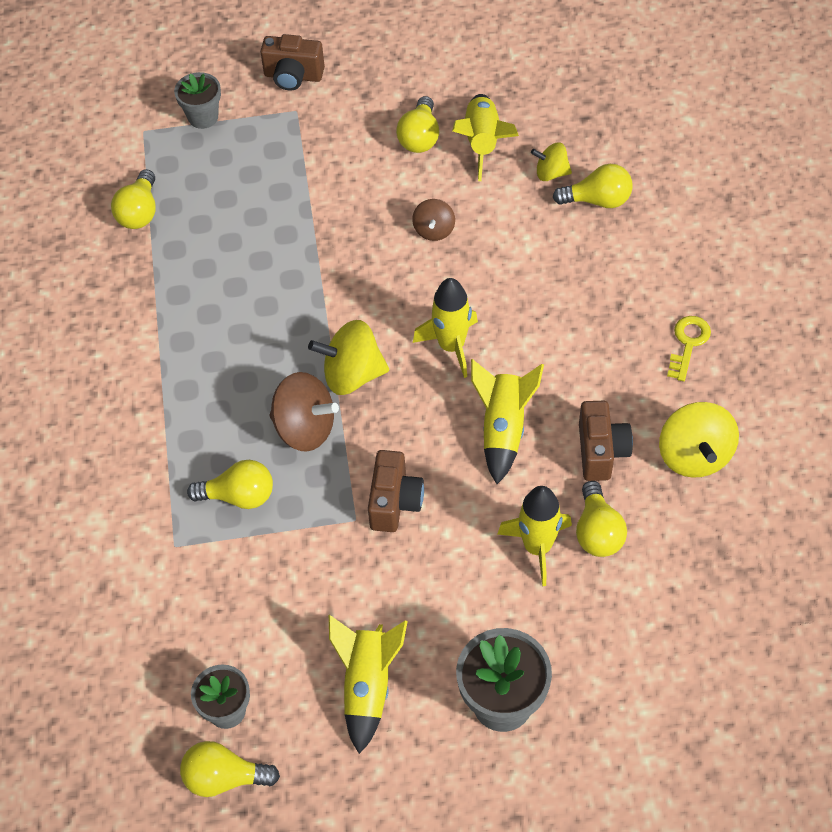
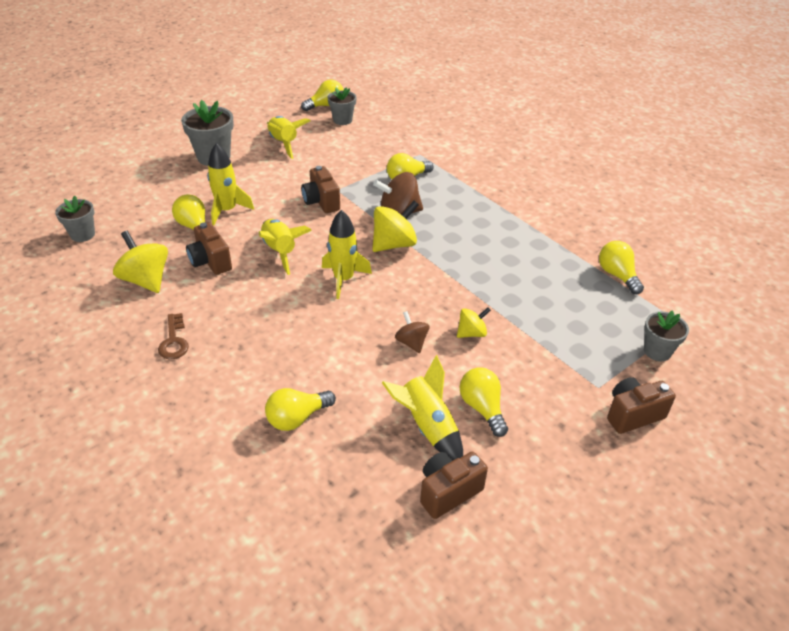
camera: 145 degrees right, 15 degrees down
yellow spinning top [531,143,572,181] -> yellow spinning top moved to [457,307,491,338]
yellow key [667,316,711,381] -> brown key [158,313,189,359]
none -> grey flower pot [55,196,95,242]
none -> brown camera [420,452,488,519]

